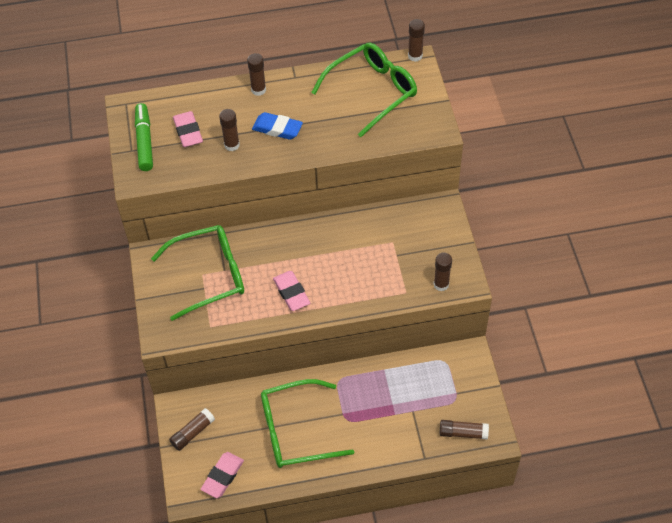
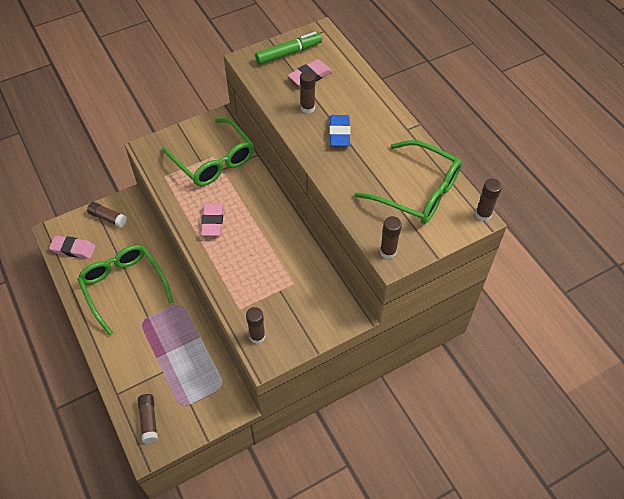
camera: 70 degrees right, 0 degrees up
brown glue stick [247,53,266,96] -> brown glue stick moved to [380,216,402,259]
pink eraser [273,271,310,311] -> pink eraser turned 45 degrees counterclockwise [201,203,224,236]

